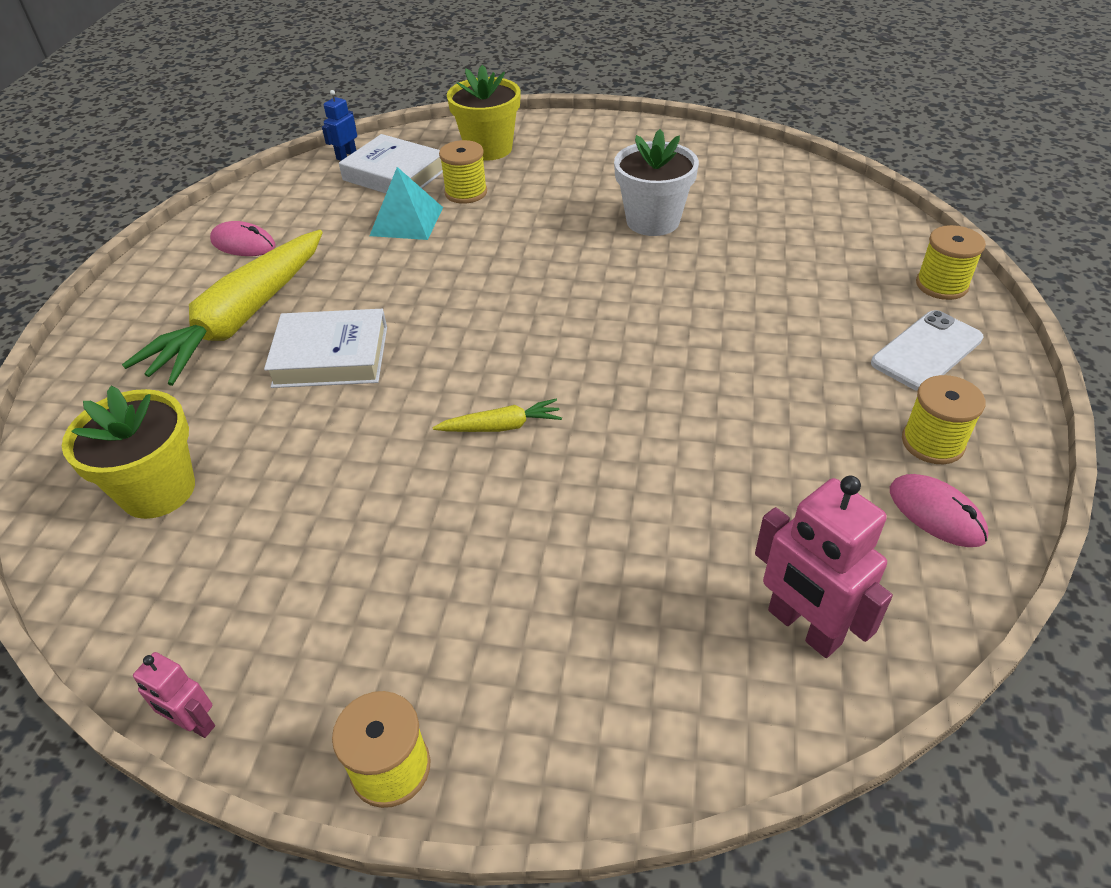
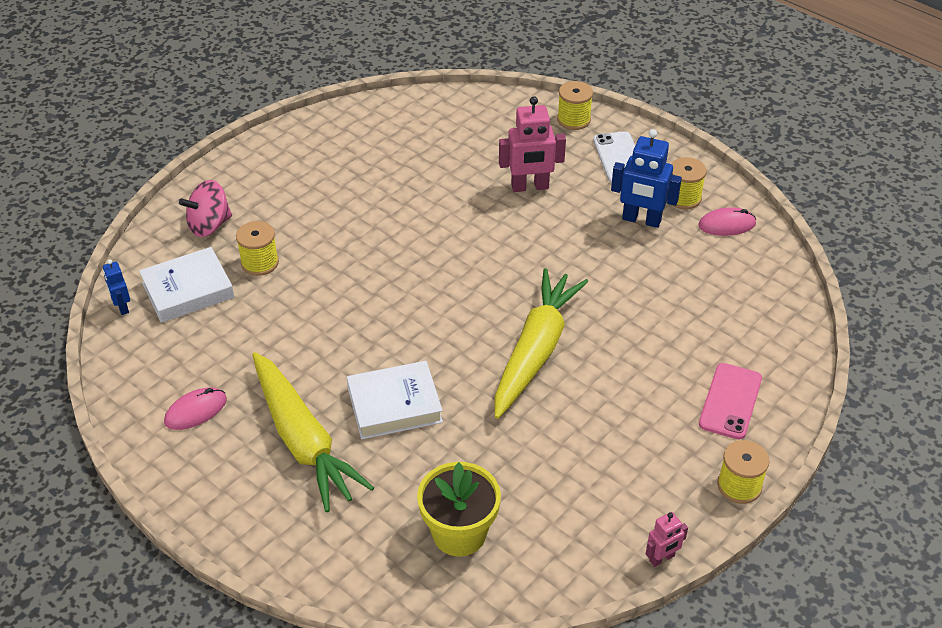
camera: 60 degrees left, 0 degrees up
white book [264,309,387,388] -> white book turned 45 degrees clockwise [347,361,443,439]
turquoise pyramid [370,167,443,240] -> none
yellow carrot [433,399,562,432] -> yellow carrot [494,268,588,419], size x2.32
yellow flower pot [447,65,521,161] -> pink spinning top [179,180,232,237]
white flower pot [614,129,699,236] -> none
pink robot [755,476,893,658] -> pink robot moved to [499,96,566,192]
none -> blue robot [611,129,682,228]
none -> pink phone [699,363,762,440]

